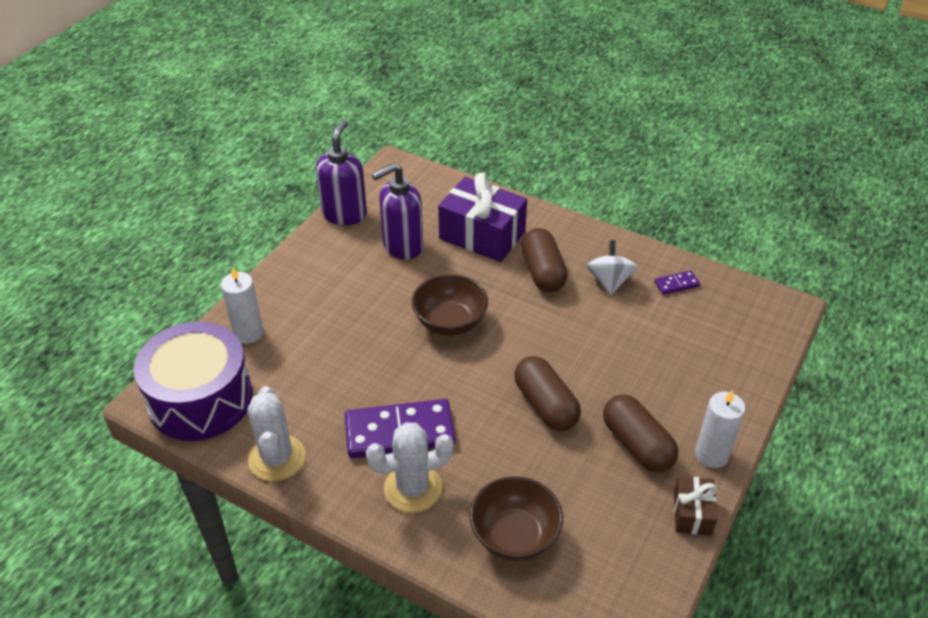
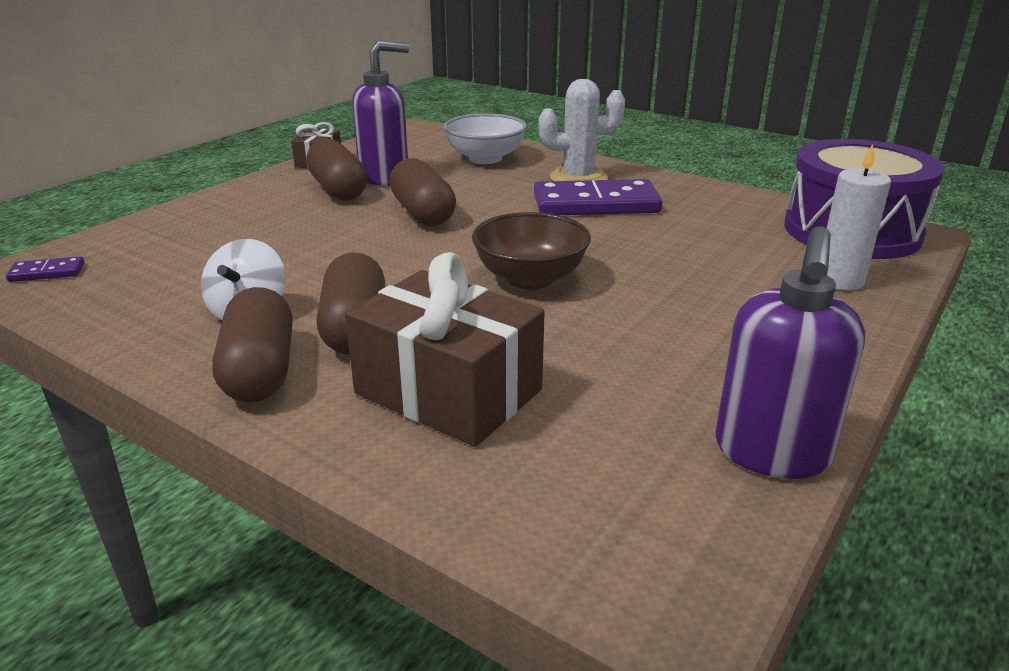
camera: 175 degrees left, 15 degrees down
white cactus [247,386,306,481] -> none
purple soap dispenser [372,163,423,260] -> purple soap dispenser moved to [352,40,409,186]
purple gift [438,173,527,262] -> brown gift [345,252,545,447]
brown bowl [469,476,563,561] -> white bowl [443,114,527,164]
purple domino [654,270,700,295] -> purple domino moved to [6,256,85,282]
white candle [695,390,745,468] -> none
none -> brown capsule [212,287,293,402]

